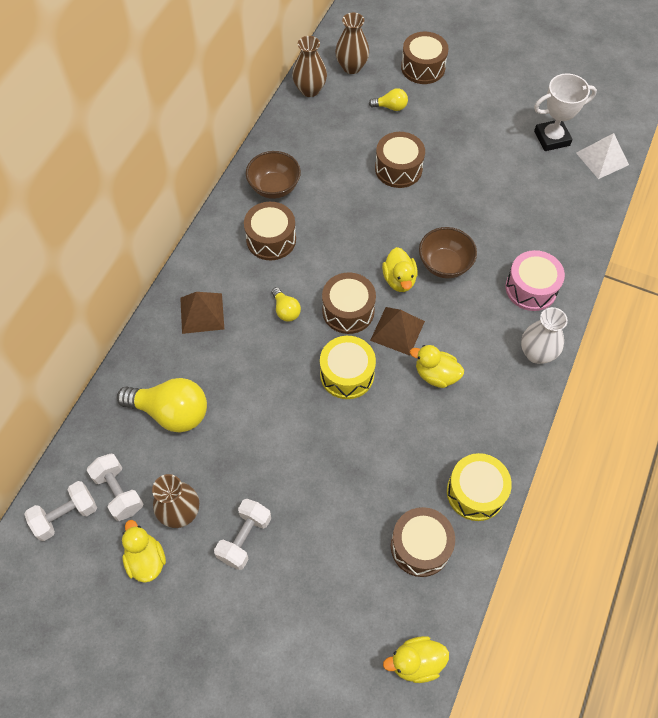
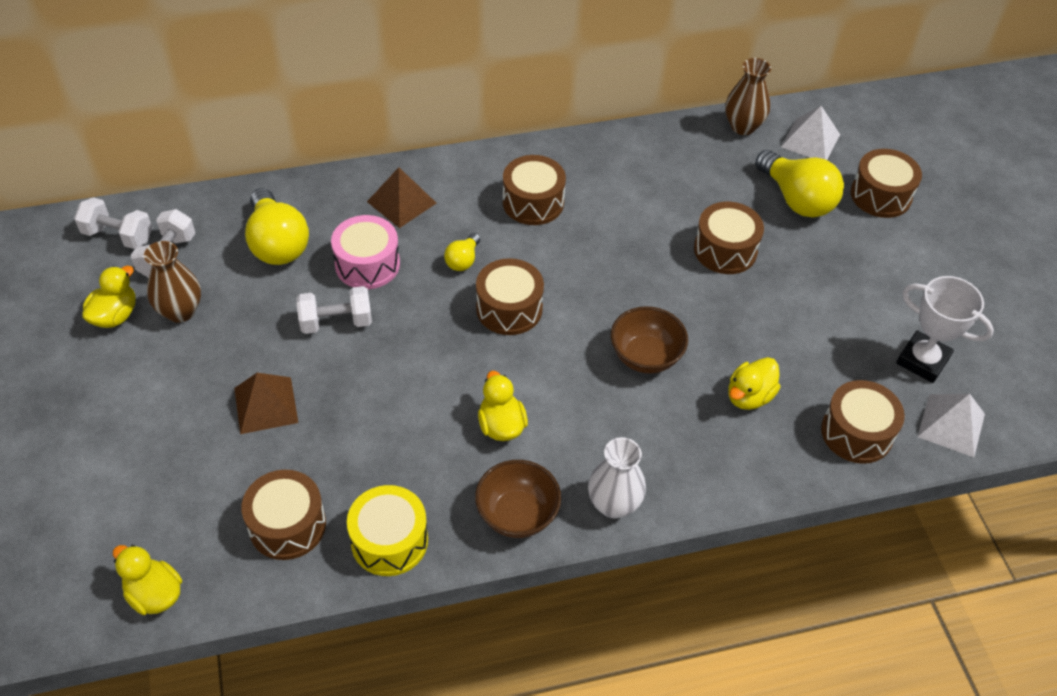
camera: 50 degrees right, 10 degrees down
white dumbbell [214,499,271,570] -> white dumbbell moved to [296,286,372,334]
brown bowl [246,151,301,199] -> brown bowl moved to [475,460,561,538]
yellow drum [320,336,376,399] -> none
brown vase [335,13,369,74] -> white pyramid [781,106,840,160]
yellow light bulb [369,88,408,111] -> yellow light bulb [756,150,844,217], size x2.01
brown pyramid [370,307,425,356] -> brown pyramid moved to [234,373,298,434]
yellow duck [382,247,418,292] -> yellow duck moved to [728,357,781,410]
pink drum [506,250,565,311] -> pink drum moved to [331,215,400,289]
none -> brown drum [821,380,905,464]

